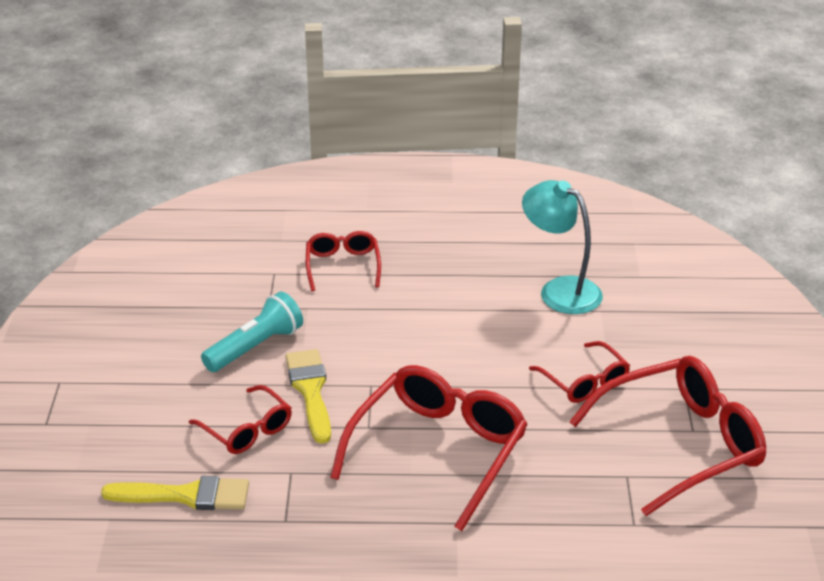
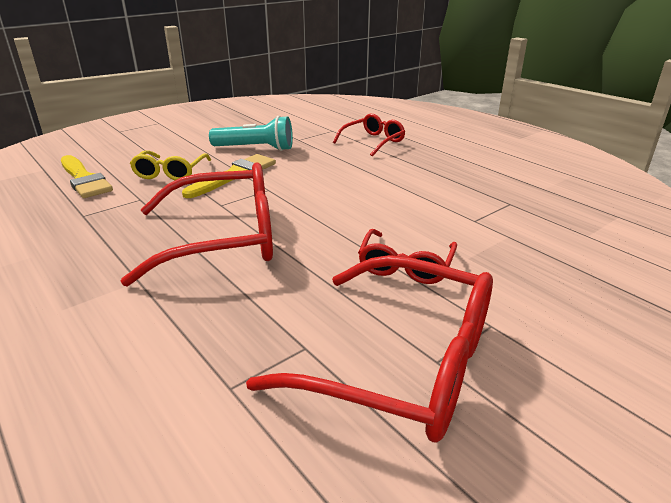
camera: 50 degrees right, 5 degrees down
red glasses [189,385,292,454] -> yellow glasses [130,150,211,180]
turquoise lamp [522,180,603,314] -> none

